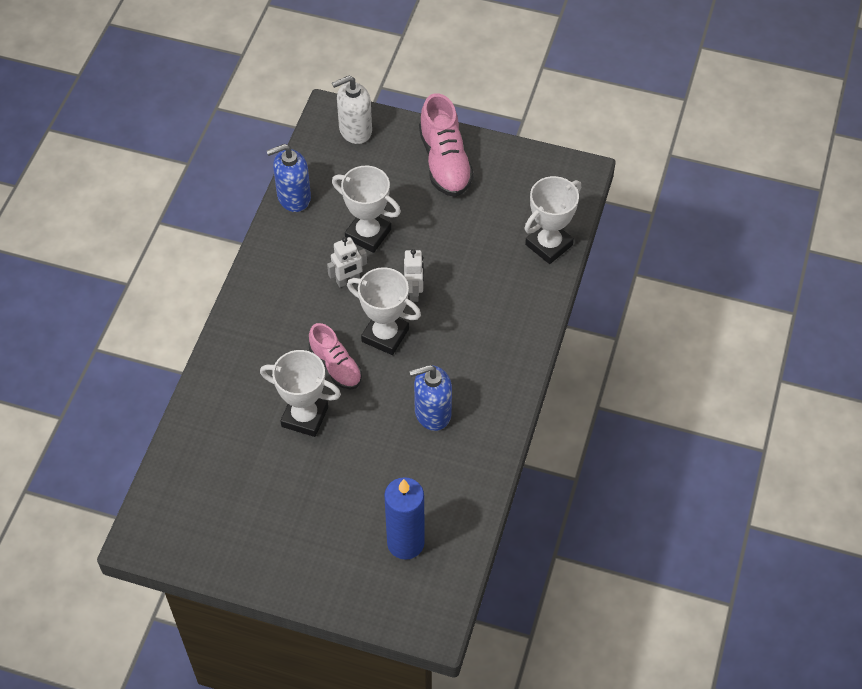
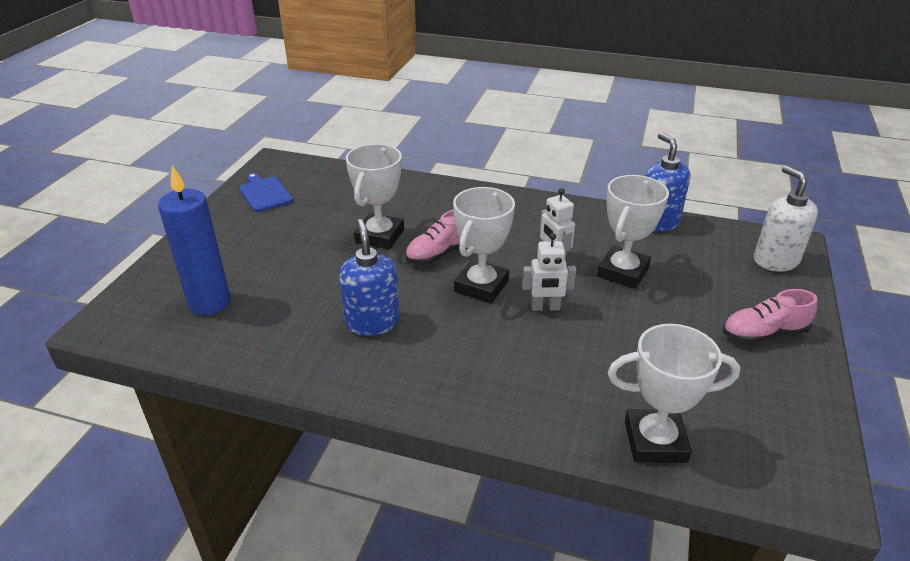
camera: 90 degrees right, 20 degrees down
pink shoe [419,93,474,197] -> pink shoe [723,289,817,344], size x0.65
white trophy [524,176,581,264] -> white trophy turned 45 degrees counterclockwise [608,324,740,463]
none -> blue cutting board [239,173,293,212]

